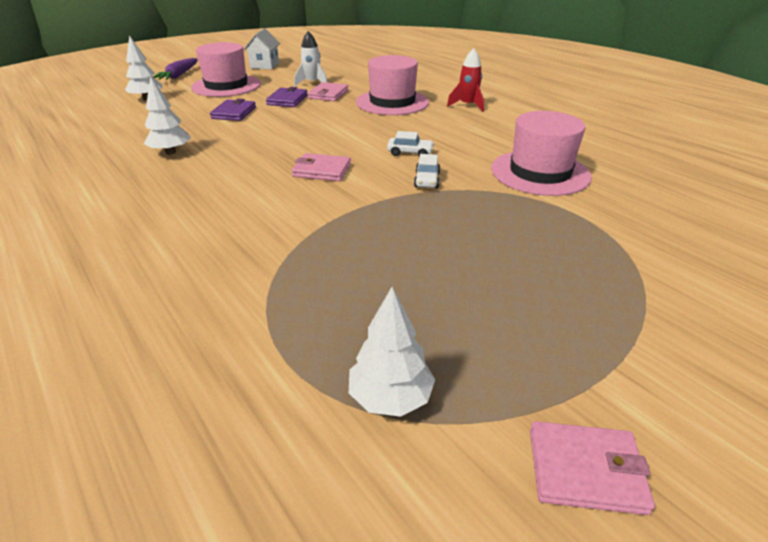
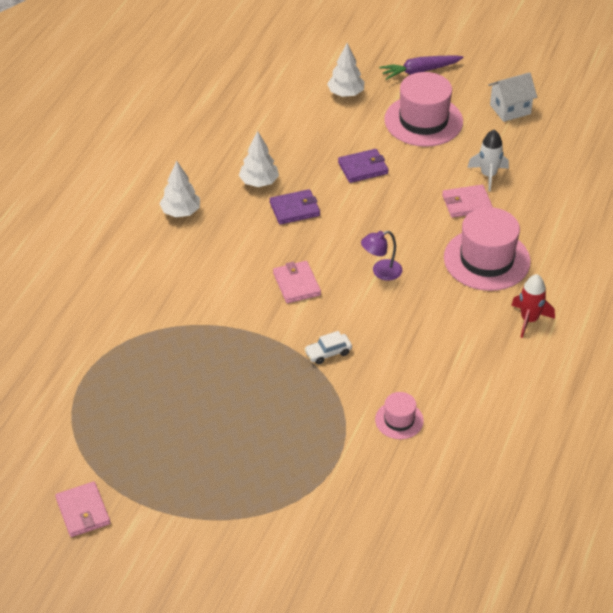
camera: 60 degrees right, 10 degrees up
purple wallet [266,87,308,107] -> purple wallet moved to [270,189,320,225]
white tree [349,287,435,417] -> white tree moved to [159,161,200,217]
white car [387,131,434,157] -> none
pink hat [491,111,592,196] -> pink hat [375,392,424,439], size x0.51
none -> purple lamp [361,231,402,281]

